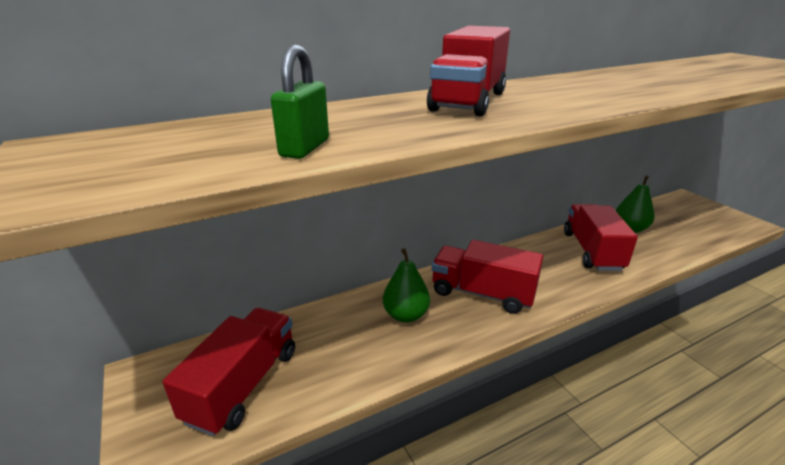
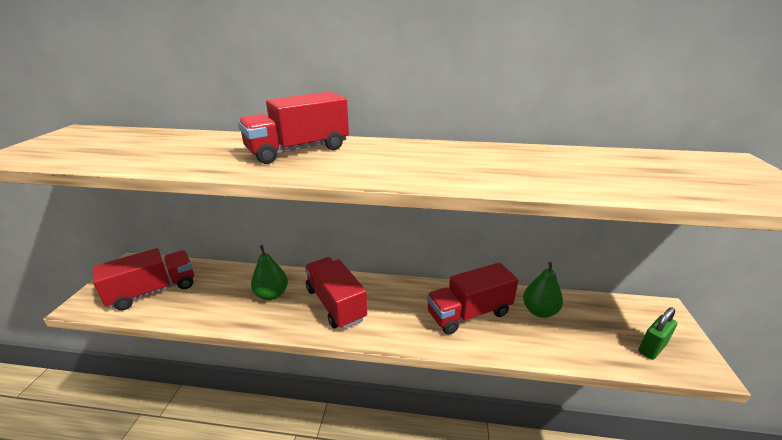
camera: 35 degrees right, 0 degrees up
green padlock [271,45,329,159] -> green padlock moved to [638,307,677,360]
red truck [564,204,638,271] -> red truck turned 150 degrees counterclockwise [427,263,519,335]

